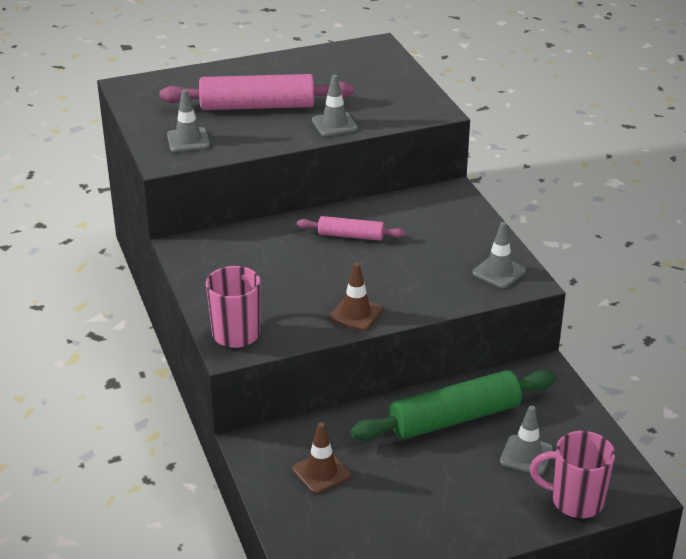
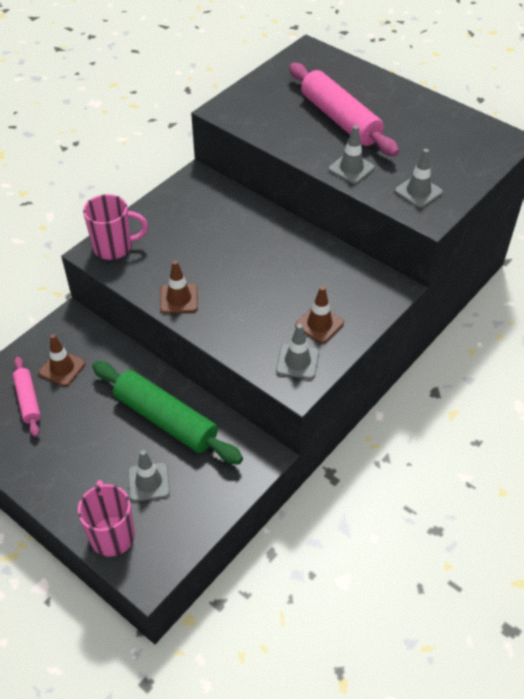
camera: 60 degrees right, 15 degrees up
grey traffic cone [167,90,210,152] -> grey traffic cone moved to [395,149,443,208]
pink rolling pin [297,216,406,241] -> pink rolling pin moved to [13,357,41,437]
none -> brown traffic cone [295,286,344,343]

